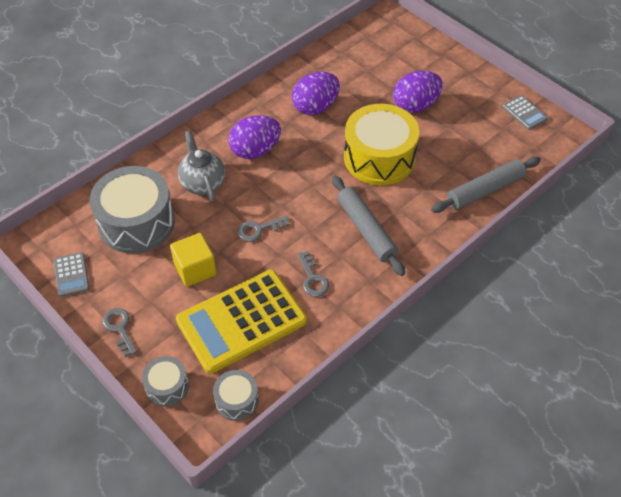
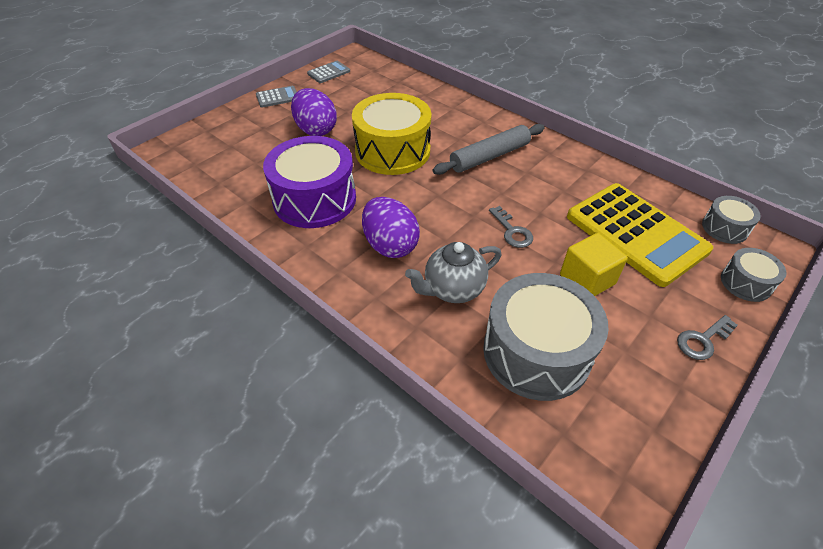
camera: 95 degrees left, 5 degrees down
grey calculator [54,252,90,297] -> grey calculator moved to [256,86,297,108]
purple egg [292,72,340,115] -> purple drum [263,136,356,228]
grey key [297,251,329,297] -> none
grey rolling pin [431,156,541,213] -> none

